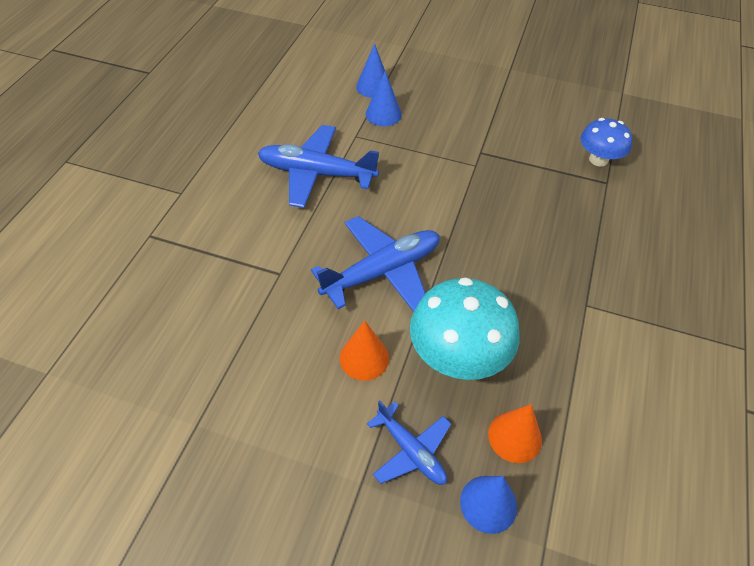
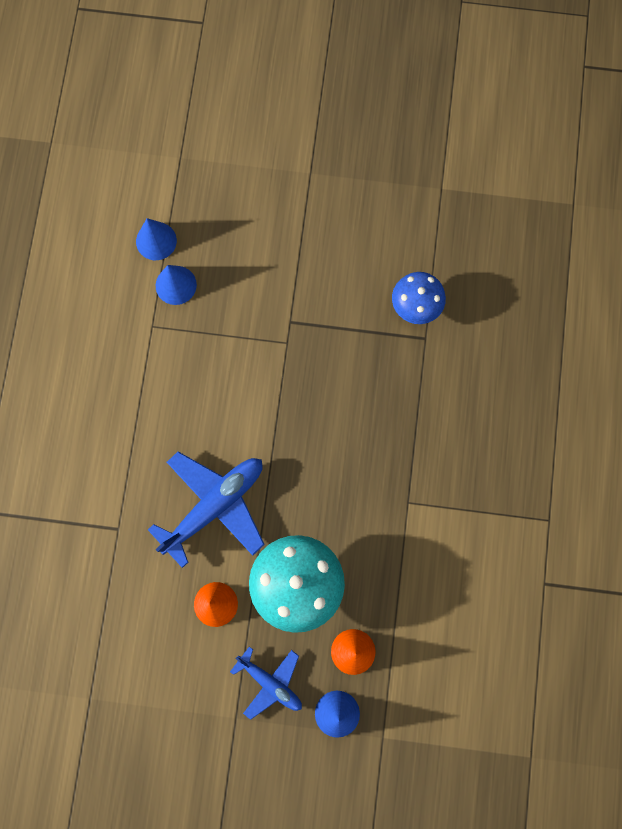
camera: 10 degrees left, 25 degrees up
blue plane [258,125,379,208] -> none

